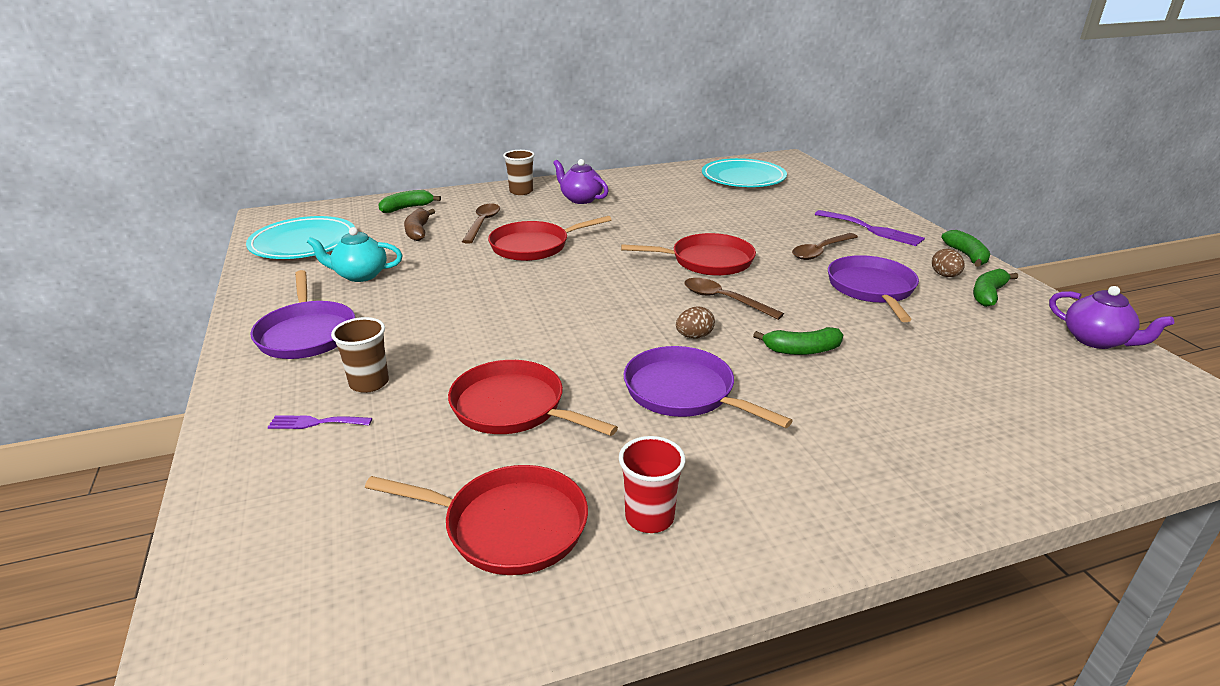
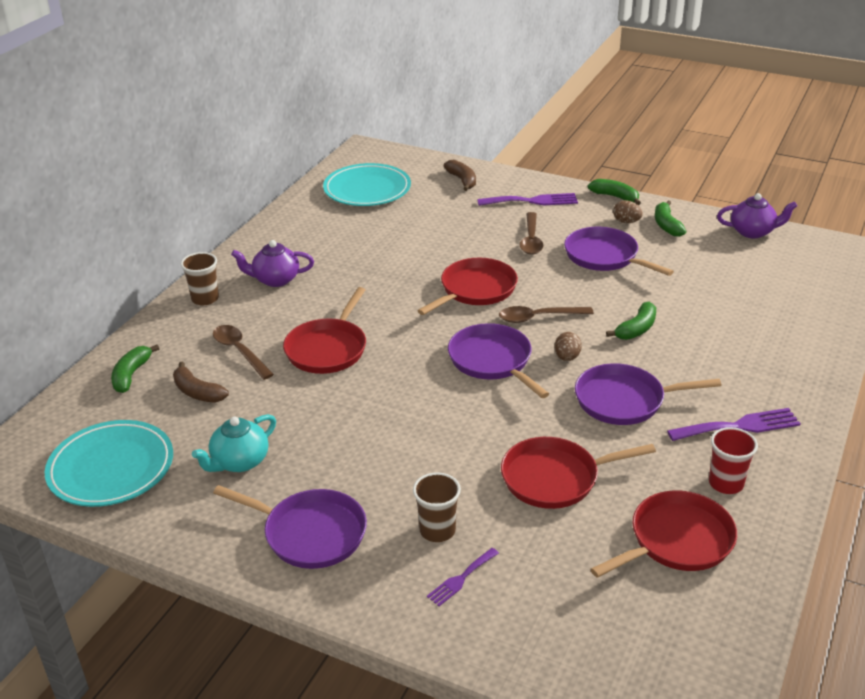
camera: 45 degrees left, 5 degrees up
none -> brown banana [444,159,476,191]
none -> purple pan [448,323,549,398]
none -> purple fork [667,408,801,441]

